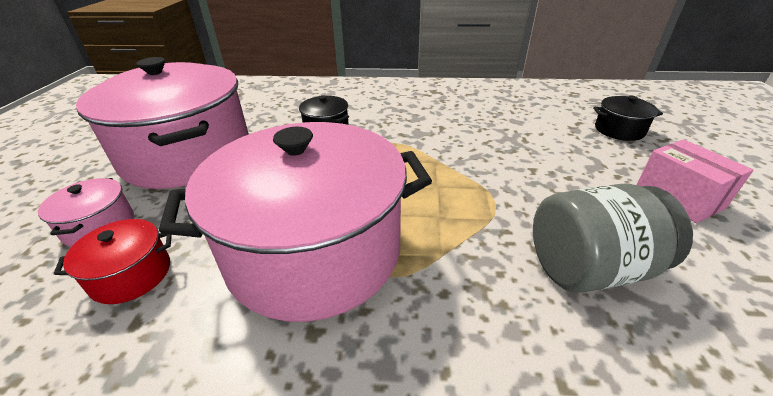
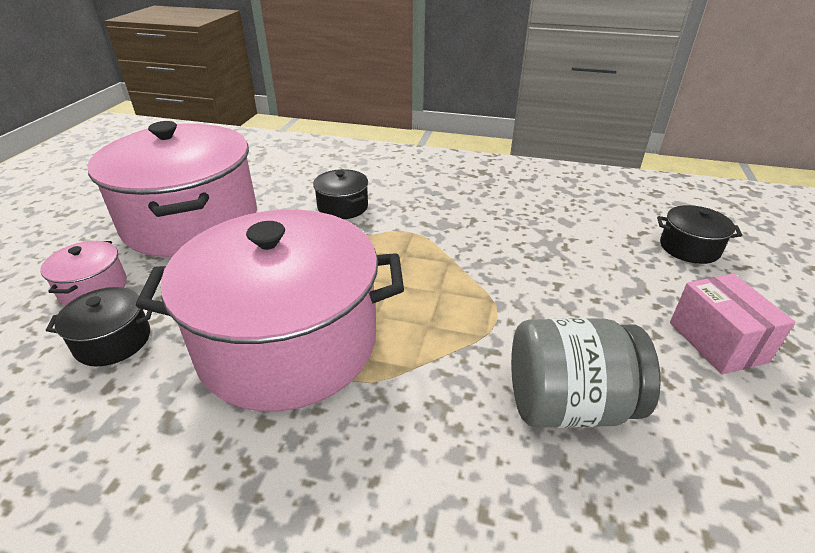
camera: 10 degrees right, 0 degrees up
red pot [54,219,172,304] -> black pot [46,287,152,366]

